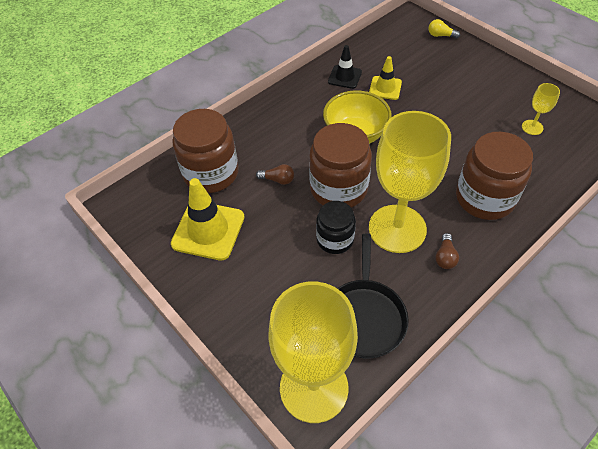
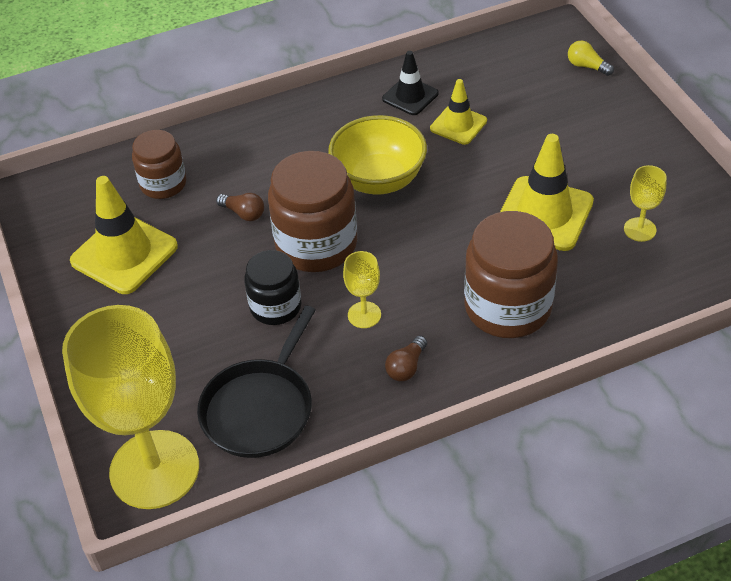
camera: 20 degrees right, 5 degrees down
brown jar [172,109,239,193] -> brown jar [132,130,186,199], size x0.61
yellow goblet [369,111,451,253] -> yellow goblet [343,251,381,328], size x0.41
none -> yellow traffic cone [500,134,594,251]

